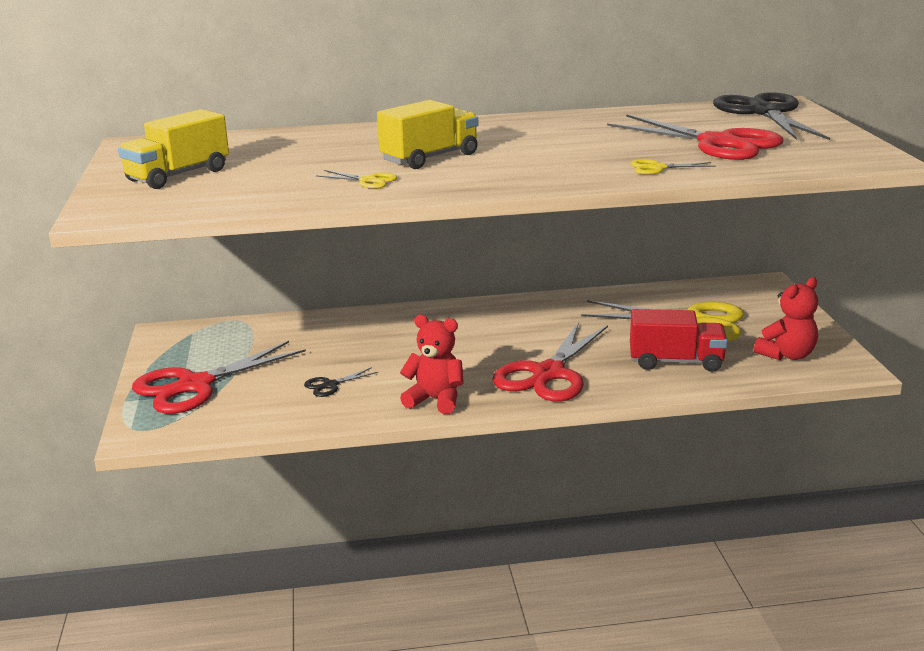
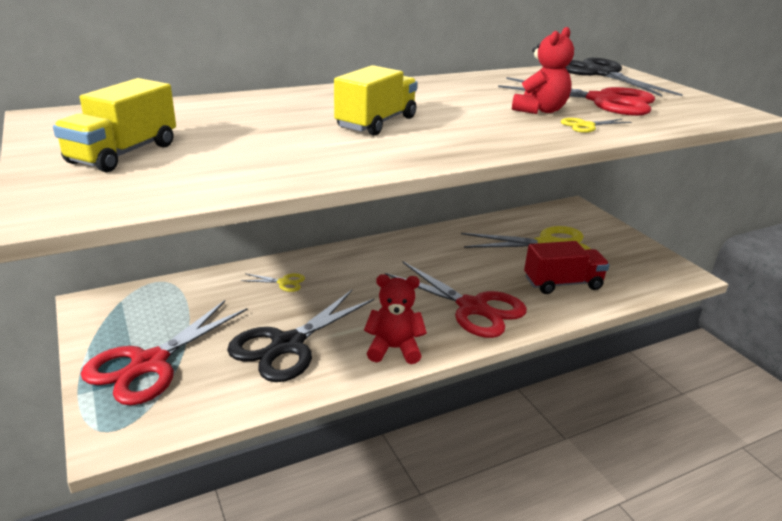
camera: 20 degrees left, 5 degrees up
black scissors [304,367,379,397] -> black scissors [227,290,374,382], size x2.35
yellow scissors [316,170,397,189] -> yellow scissors moved to [241,273,305,292]
red scissors [492,322,608,402] -> red scissors turned 60 degrees counterclockwise [385,262,527,338]
red teddy bear [754,277,818,360] -> red teddy bear moved to [512,27,574,114]

